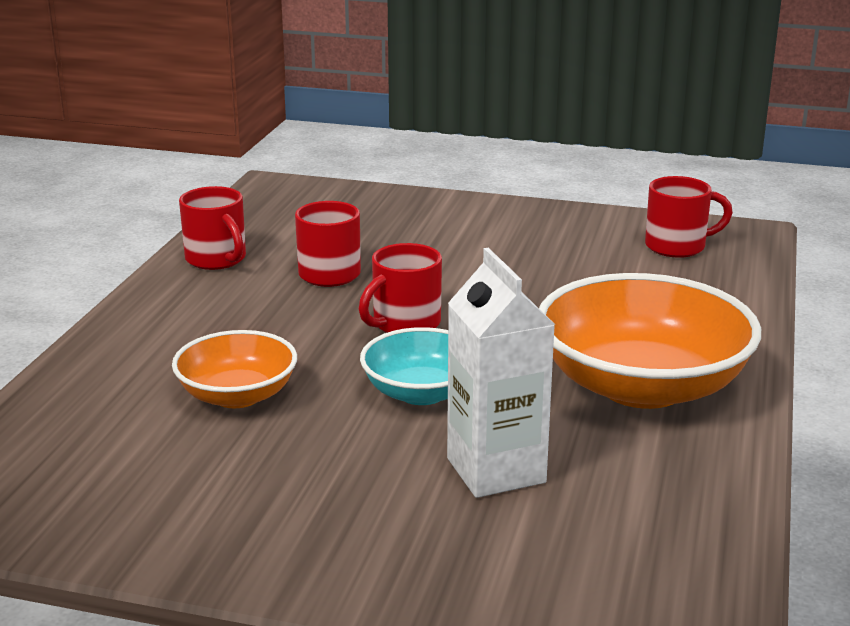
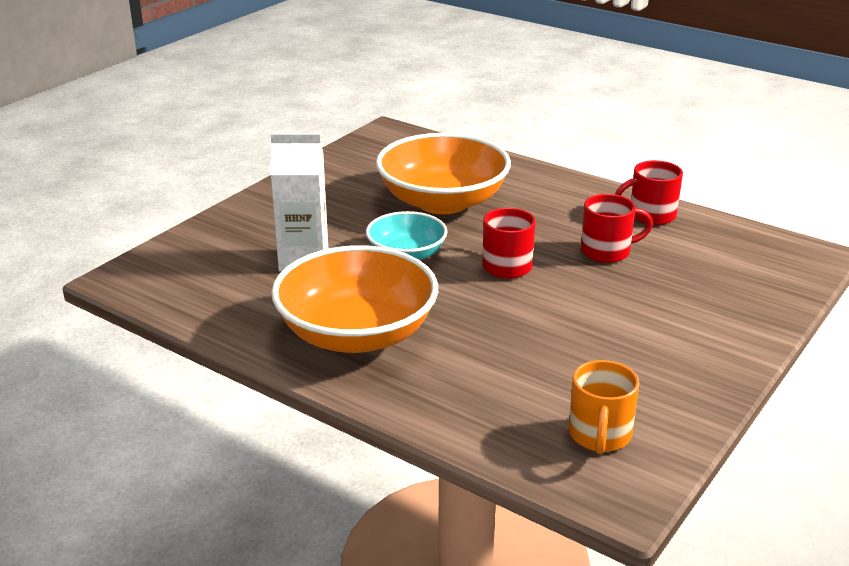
camera: 110 degrees right, 5 degrees up
orange bowl [172,330,297,408] -> orange bowl [376,133,511,214], size x1.79
red mug [645,176,733,258] -> orange mug [569,360,640,454]

